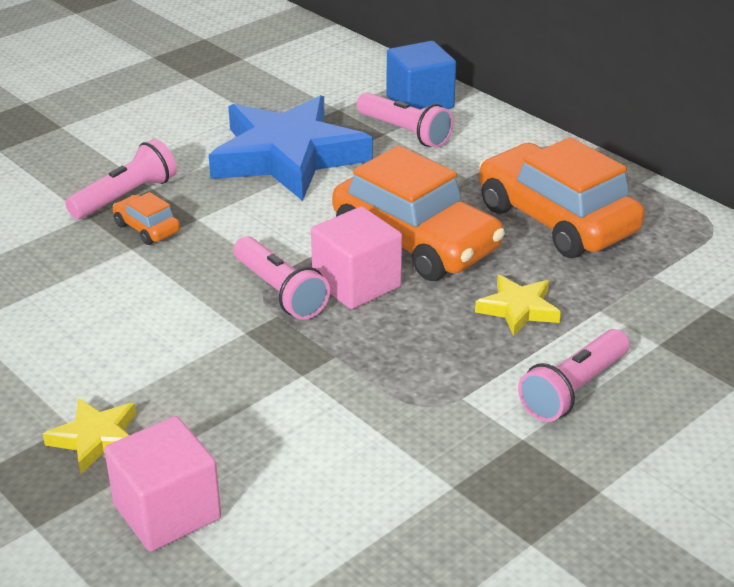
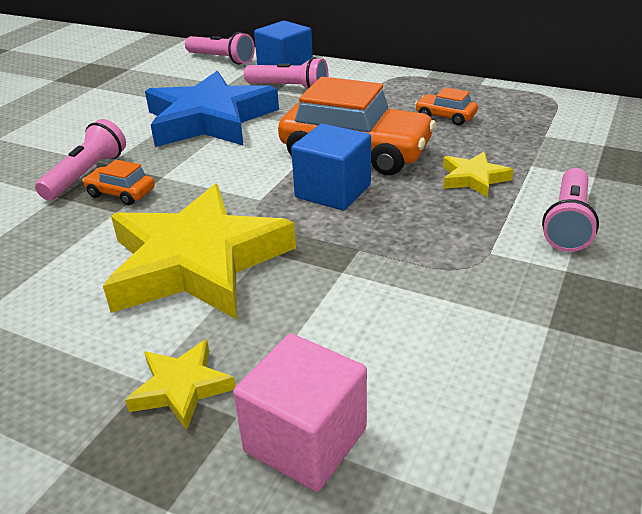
camera: 20 degrees left, 0 degrees up
pink flashlight [234,236,330,320] -> pink flashlight moved to [185,32,255,65]
pink cube [311,206,402,309] -> blue cube [291,124,371,211]
orange car [479,137,645,258] -> orange car [415,87,478,125], size x0.44
none -> yellow star [103,184,296,320]

